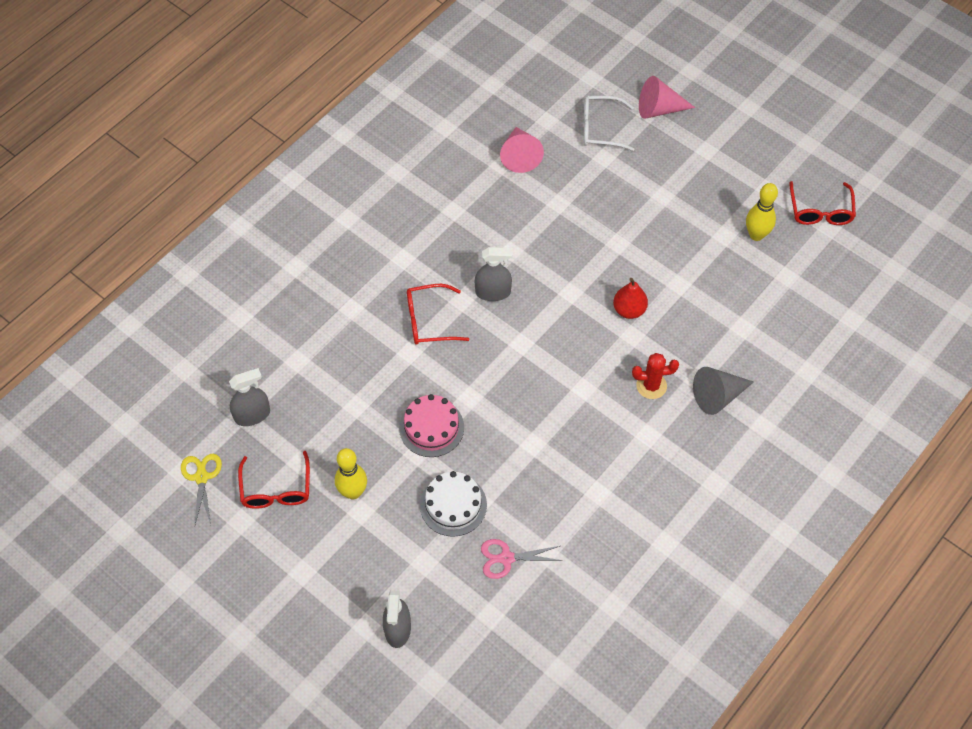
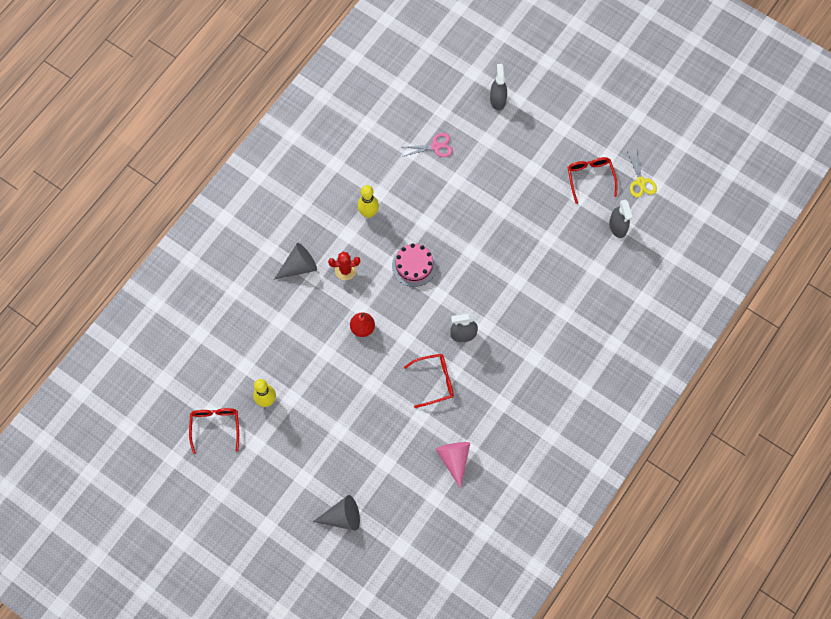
camera: 175 degrees right, 10 degrees up
grey spray bottle [229,368,270,426] -> grey spray bottle turned 75 degrees counterclockwise [609,200,633,238]
yellow bowling pin [335,448,367,499] -> yellow bowling pin moved to [358,185,379,218]
pink cake [399,394,464,457] -> pink cake moved to [392,243,437,287]
red glasses [407,284,470,345] -> red glasses moved to [404,354,454,408]
white cake [420,471,487,537] -> none
white glasses [584,96,634,151] -> none
pink cone [639,76,695,119] -> grey cone [313,495,360,531]

